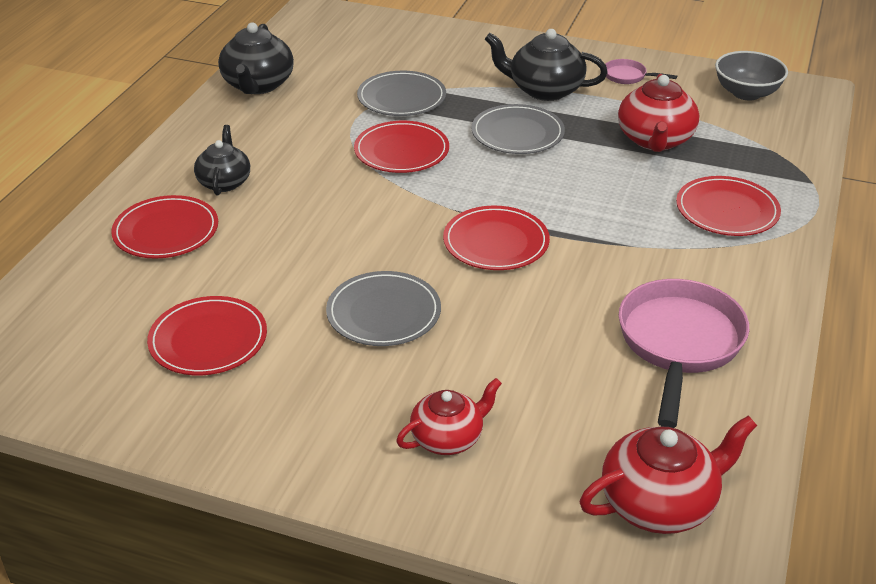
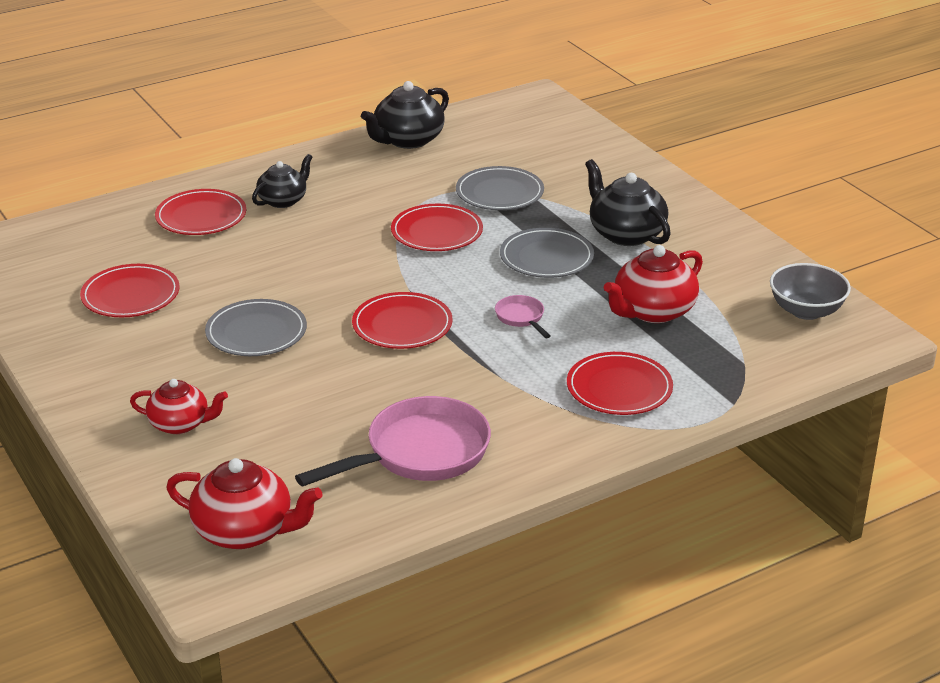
camera: 40 degrees right, 5 degrees down
pink pan [606,59,677,84] -> pink pan moved to [495,295,551,338]

